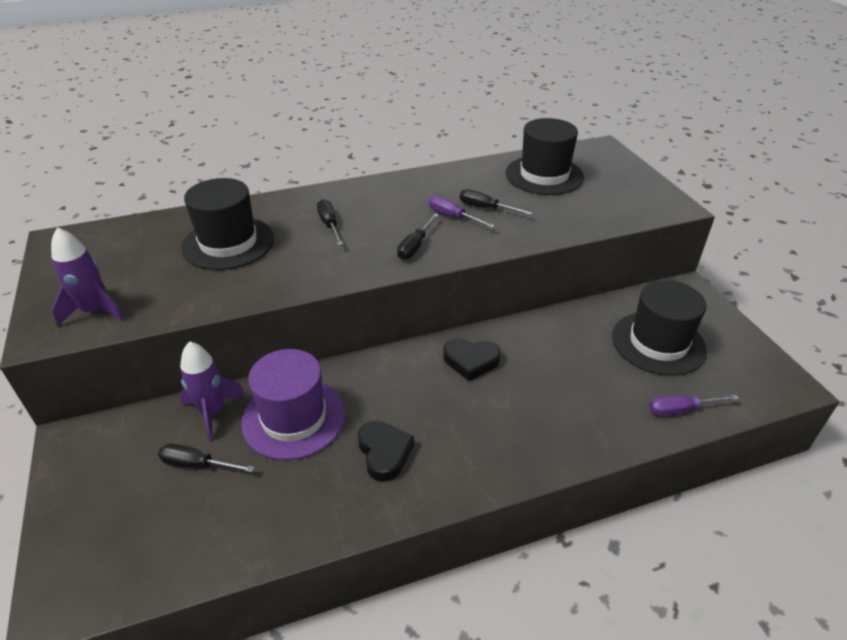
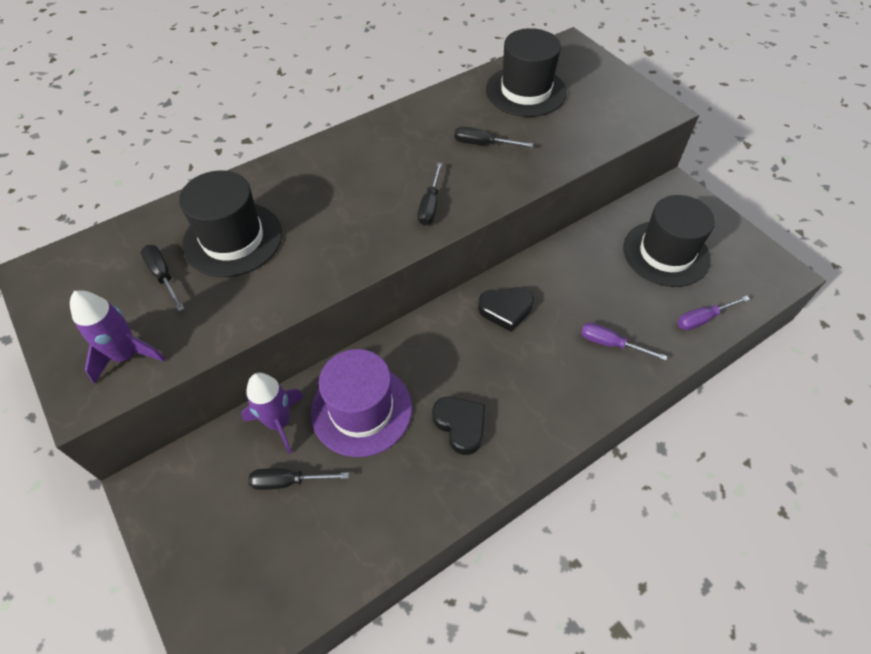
camera: 15 degrees left, 15 degrees up
black screwdriver [317,199,343,246] -> black screwdriver moved to [141,245,185,311]
purple screwdriver [429,195,495,228] -> purple screwdriver moved to [581,323,667,361]

